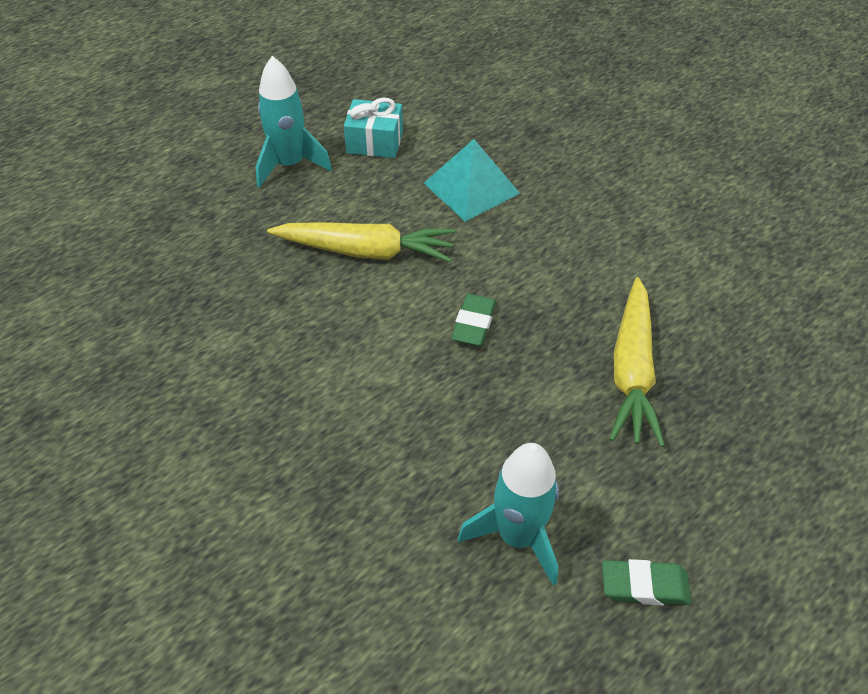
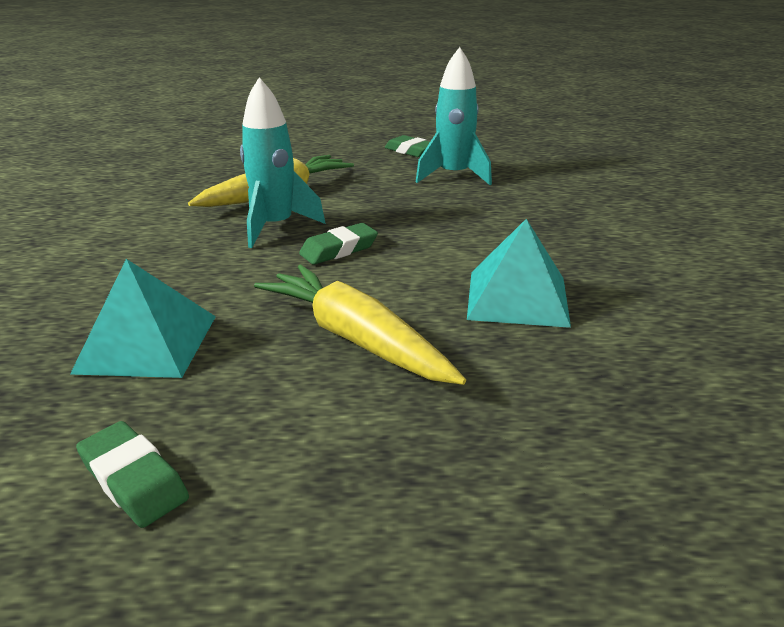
camera: 140 degrees left, 20 degrees down
turquoise rocket [255,56,332,188] -> turquoise rocket moved to [240,77,326,248]
turquoise gift [344,97,403,158] -> green eraser [76,421,189,528]
none -> turquoise pyramid [467,219,571,328]

